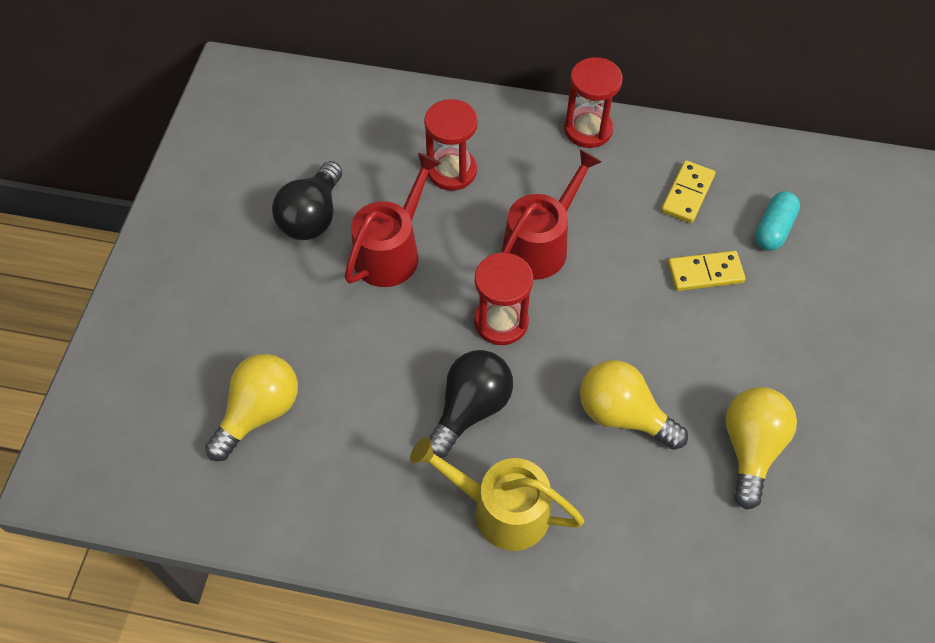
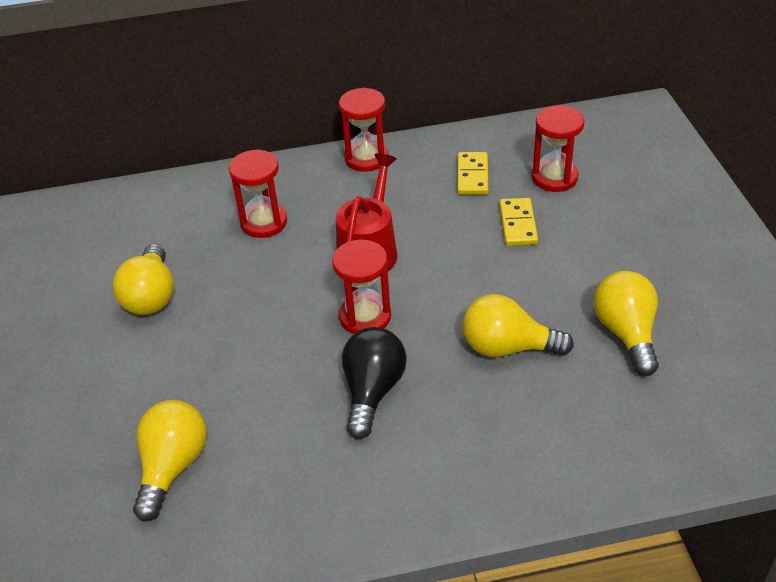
camera: 20 degrees left, 15 degrees down
black light bulb [272,161,342,240] -> yellow light bulb [113,244,174,315]
red watering can [345,153,441,287] -> none
yellow watering can [410,437,584,551] -> none
yellow domino [668,251,746,291] -> yellow domino turned 60 degrees counterclockwise [499,198,538,246]
turquoise capsule [755,191,800,251] -> red hourglass [532,105,584,192]

